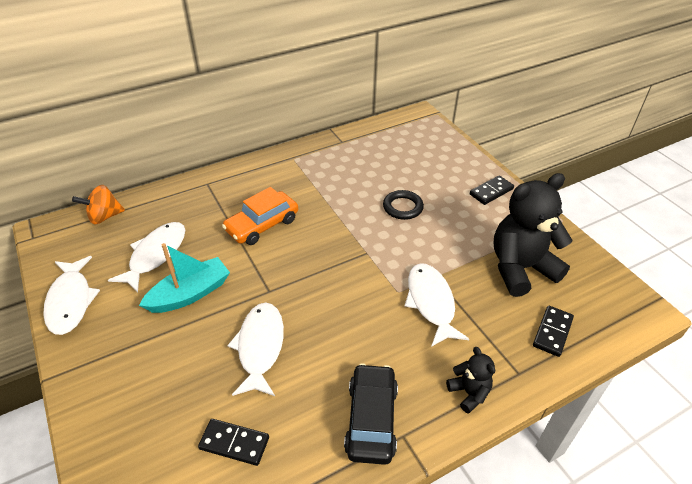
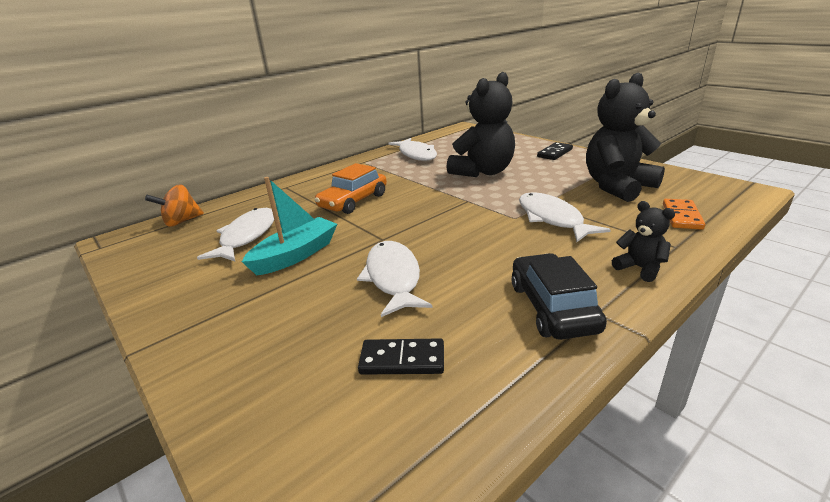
camera: 10 degrees left, 15 degrees down
white fish [43,256,100,335] -> white fish moved to [388,138,437,161]
black ring [383,190,424,220] -> black teddy bear [446,72,515,177]
black domino [533,306,574,357] -> orange domino [663,199,705,230]

